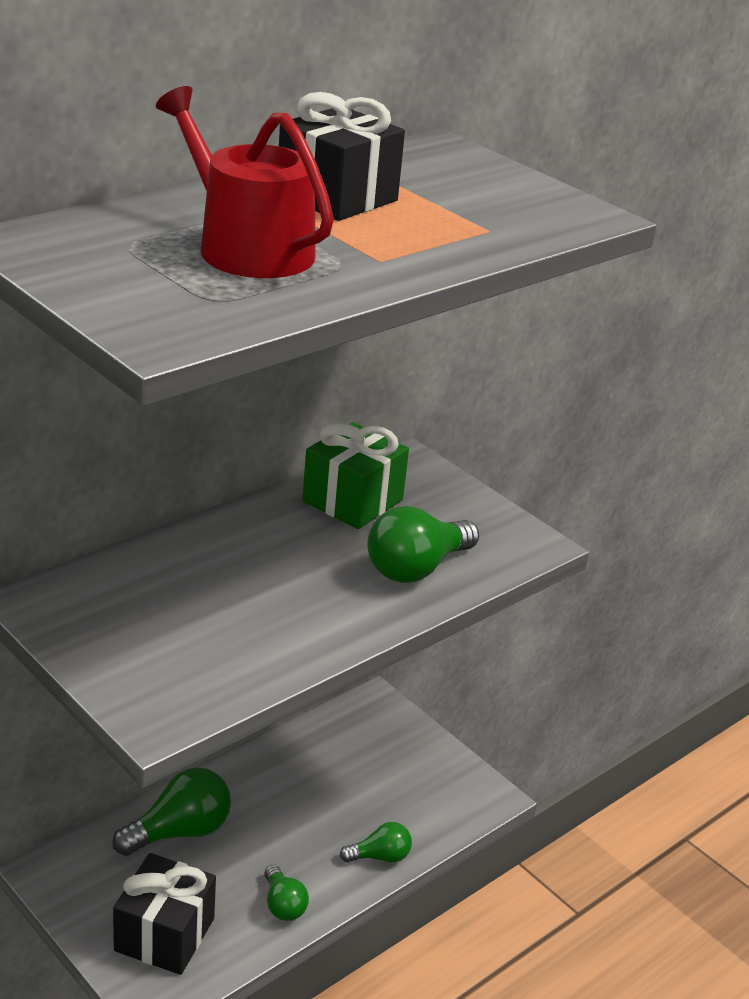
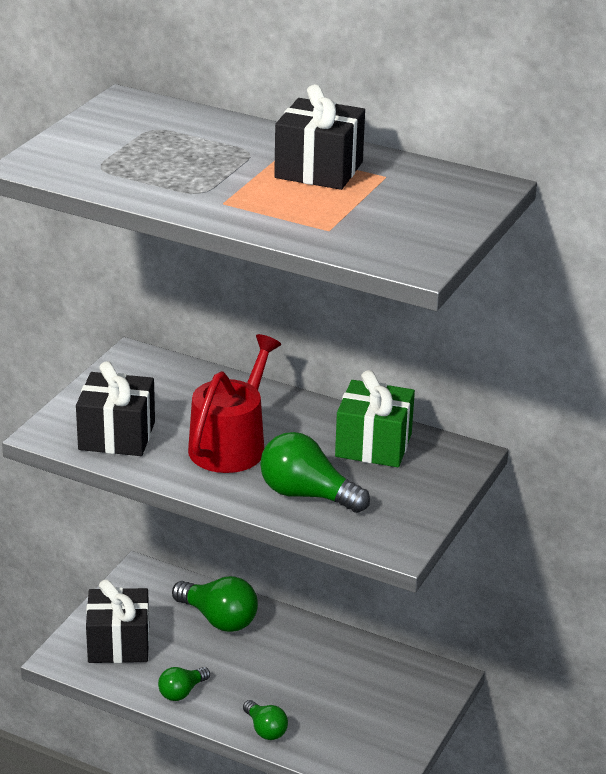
camera: 70 degrees right, 0 degrees up
red watering can [156,86,334,278] -> red watering can moved to [188,334,281,473]
none -> black gift [76,361,155,456]

